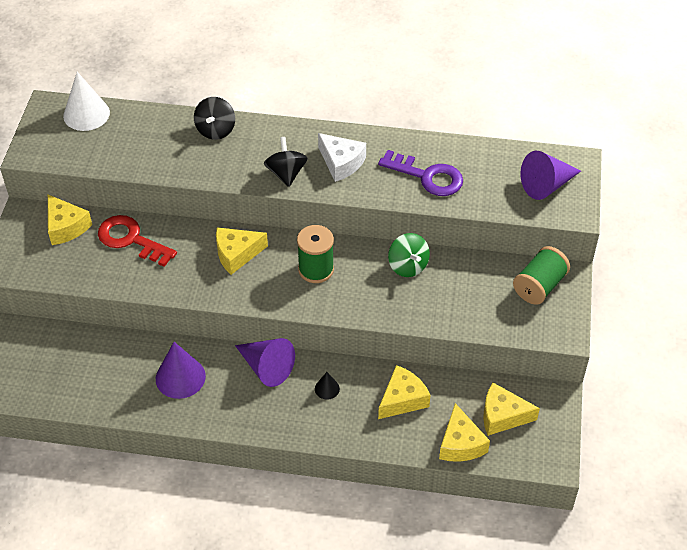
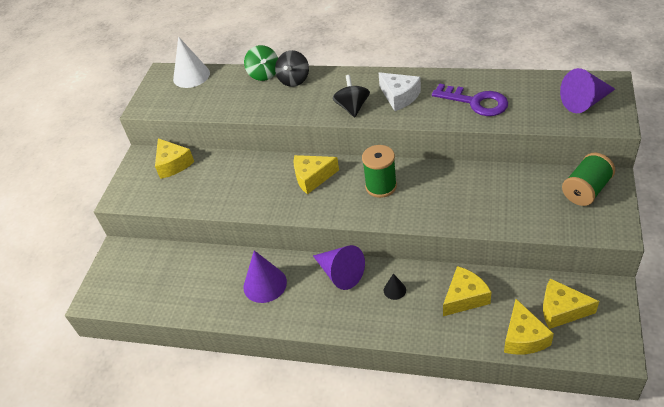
camera: 10 degrees right, 5 degrees down
red key [98,215,177,267] -> none
green spinning top [388,233,430,277] -> green spinning top moved to [244,45,278,81]

